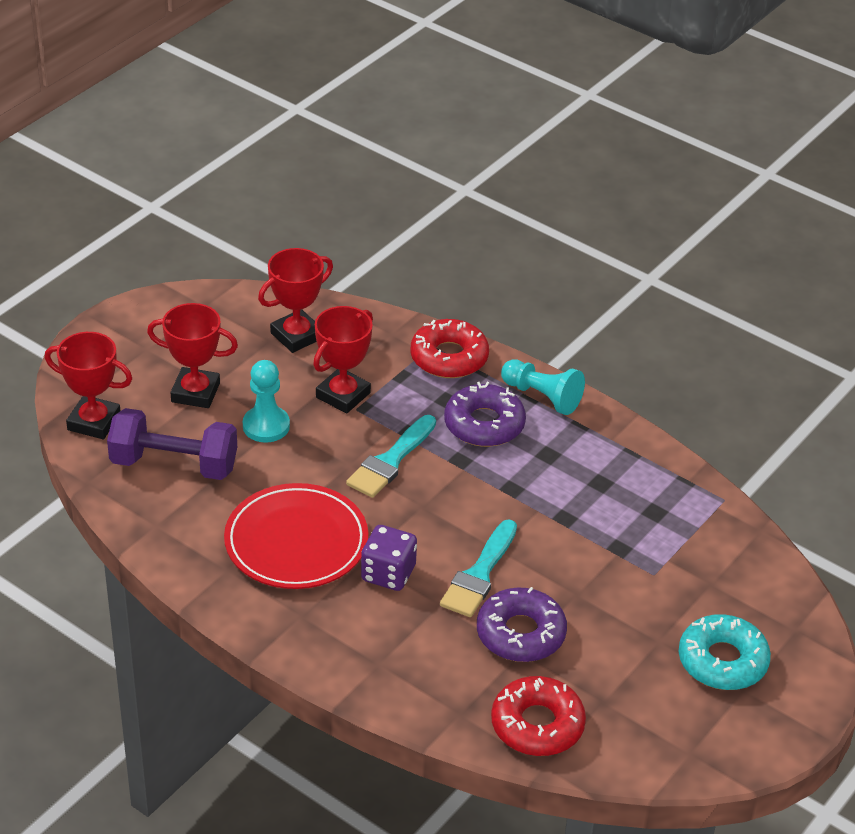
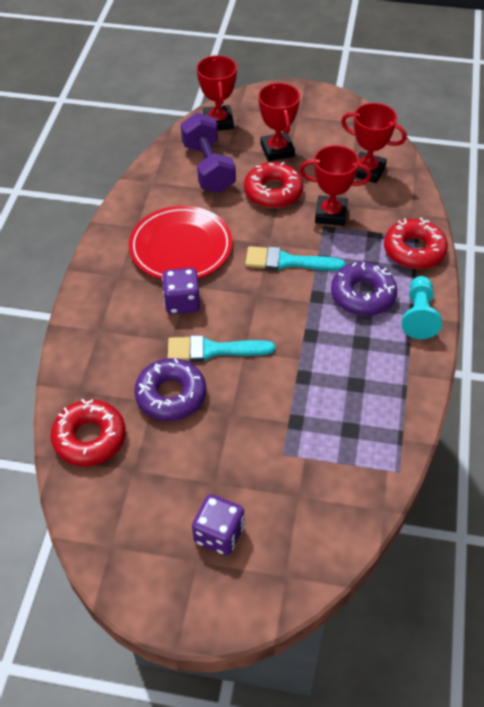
camera: 65 degrees right, 10 degrees up
turquoise pawn [243,360,290,443] -> red donut [244,162,303,208]
turquoise donut [679,614,771,690] -> purple dice [192,494,244,555]

